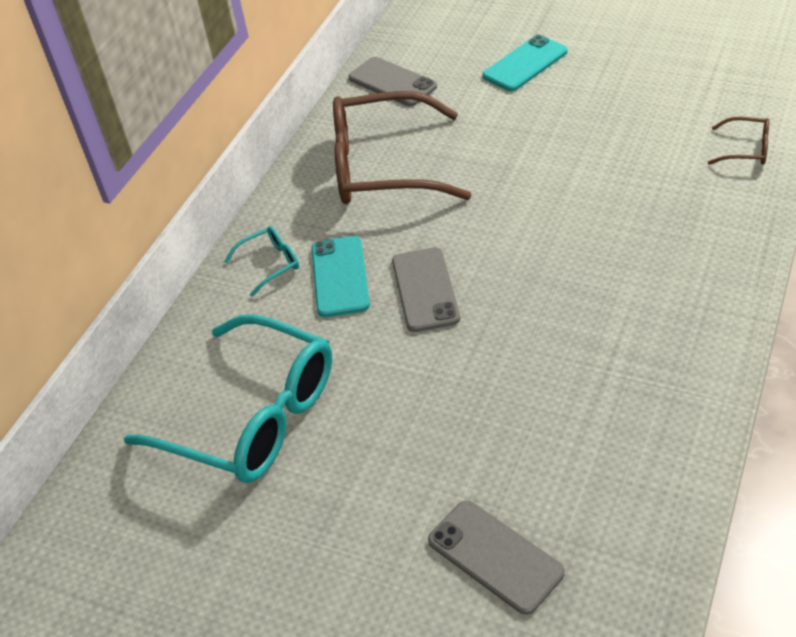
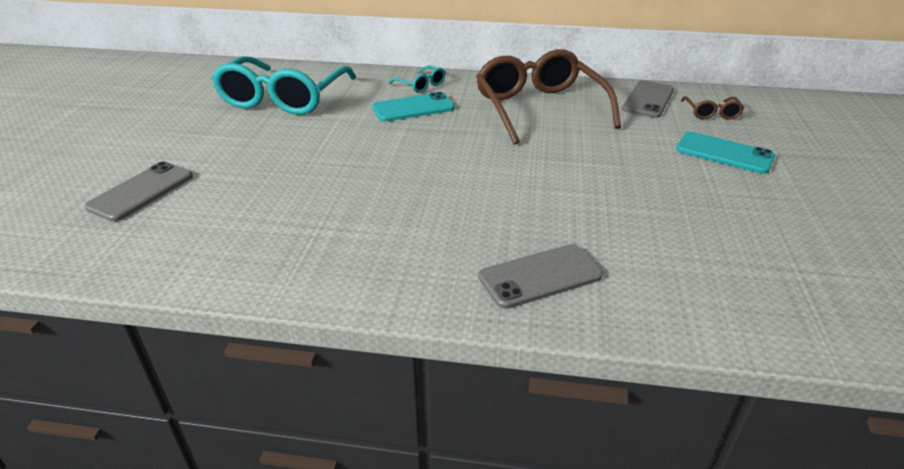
camera: 70 degrees right, 10 degrees down
grey phone [392,247,460,332] -> grey phone moved to [478,244,603,309]
brown glasses [708,117,769,165] -> brown glasses moved to [681,96,744,120]

